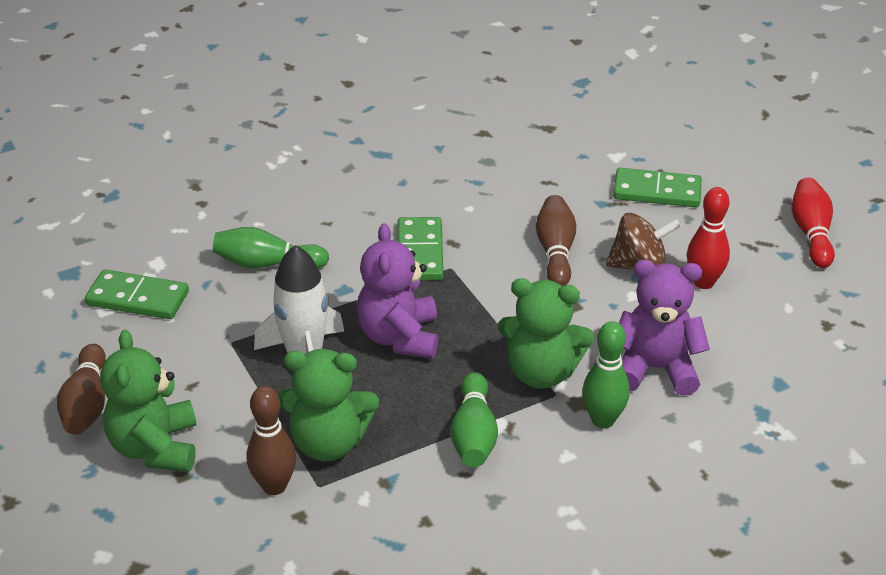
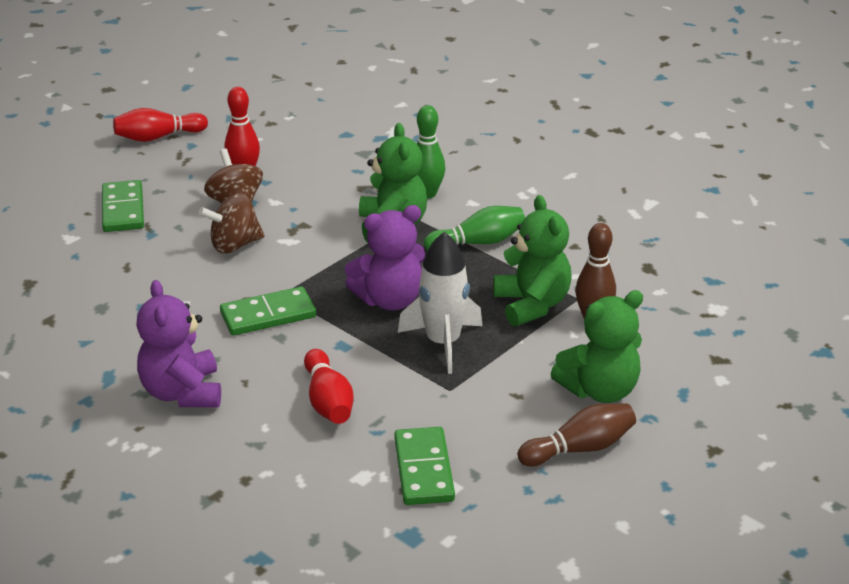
camera: 110 degrees left, 5 degrees down
green bowling pin [213,227,329,268] -> red bowling pin [304,349,354,424]
brown bowling pin [536,195,576,286] -> brown spinning top [198,194,265,253]
purple teddy bear [619,260,710,396] -> purple teddy bear moved to [136,280,221,407]

